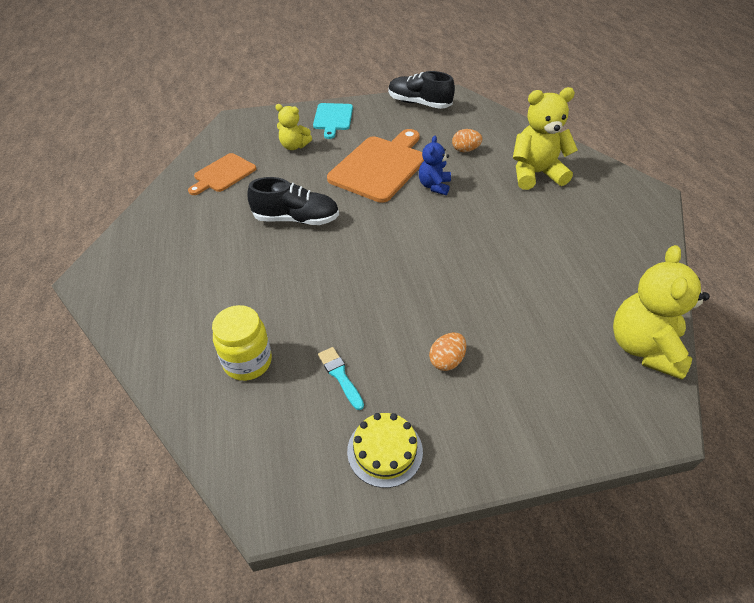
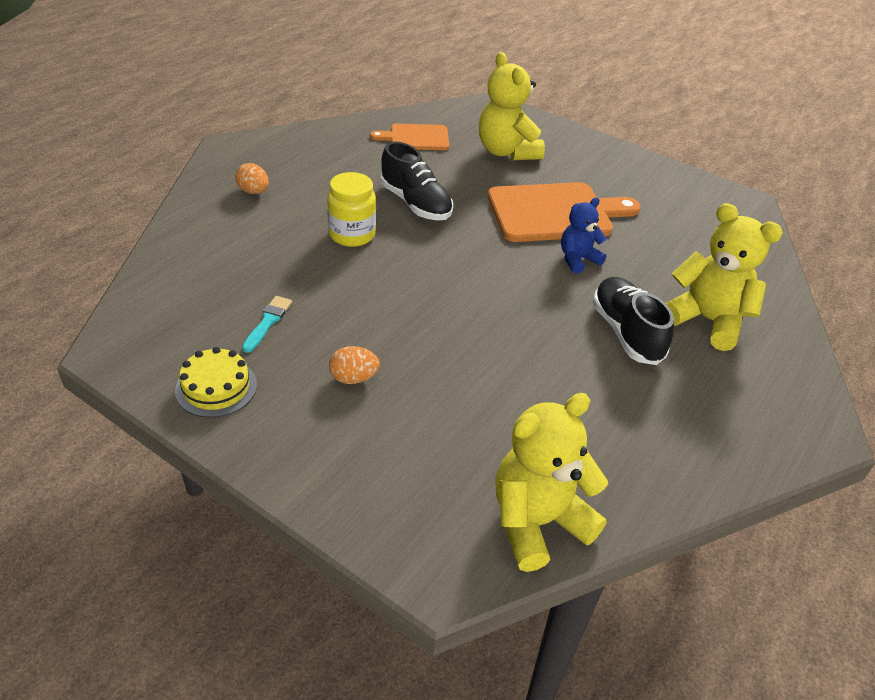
camera: 45 degrees right, 5 degrees down
yellow jar [212,305,272,381] -> yellow jar moved to [327,172,376,247]
yellow teddy bear [275,104,312,150] -> yellow teddy bear [479,52,545,160], size x1.73
turquoise cutting board [313,103,353,139] -> none
black shoe [388,71,455,109] -> black shoe moved to [592,277,674,365]
orange egg [452,129,482,152] -> orange egg moved to [235,163,269,194]

